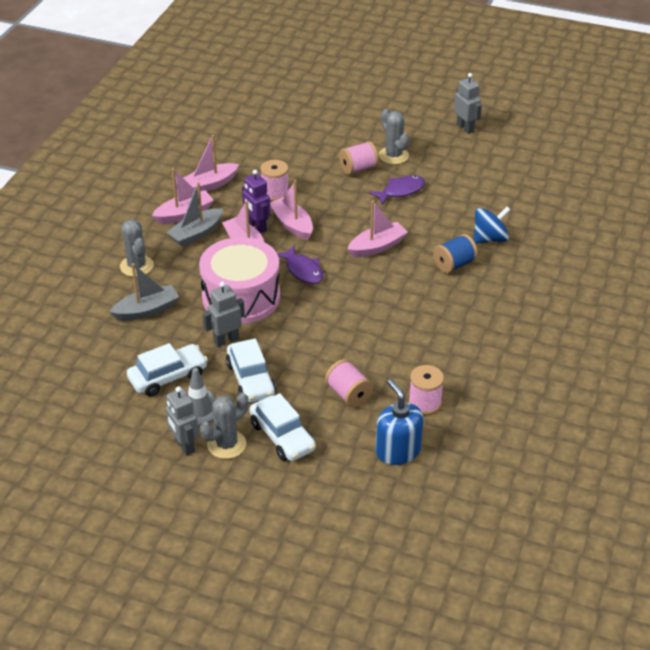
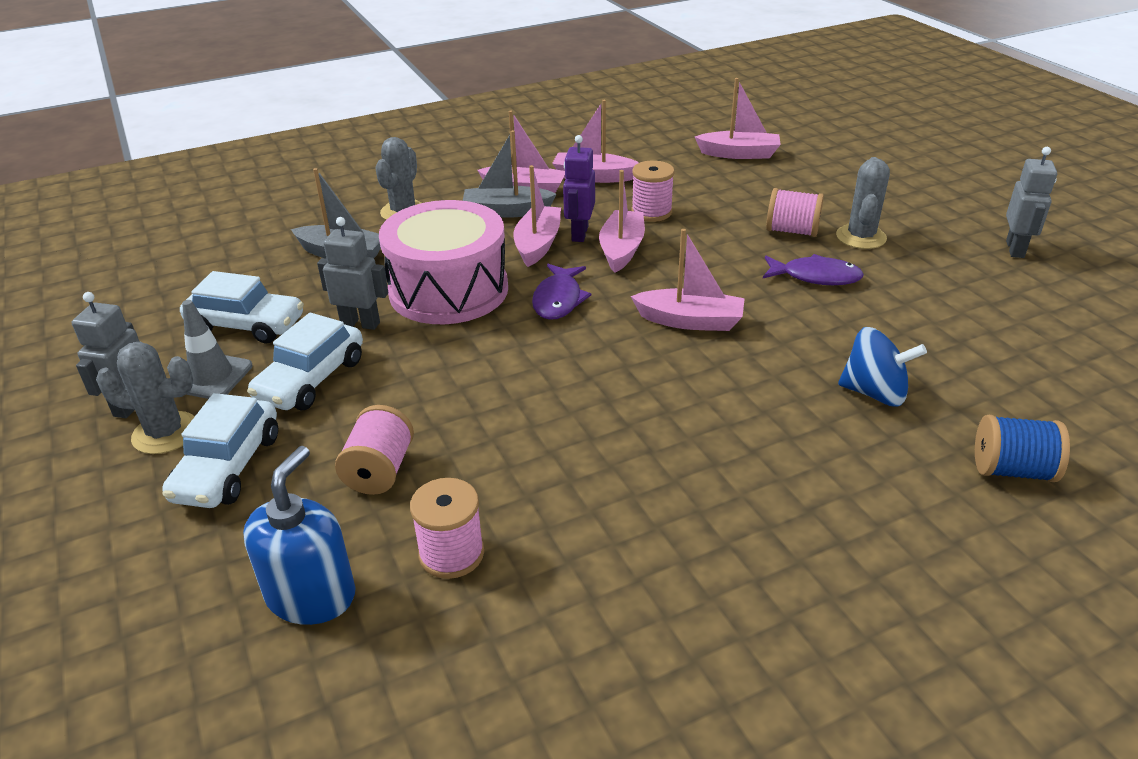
camera: 45 degrees right, 5 degrees down
blue spool [433,234,478,273] -> blue spool moved to [975,415,1070,482]
none -> pink boat [695,78,781,159]

